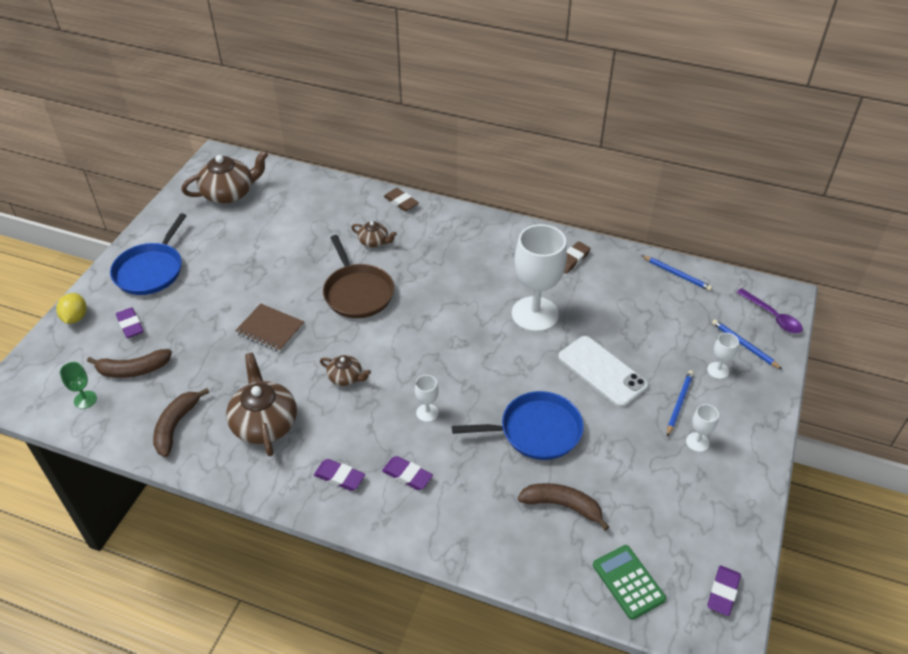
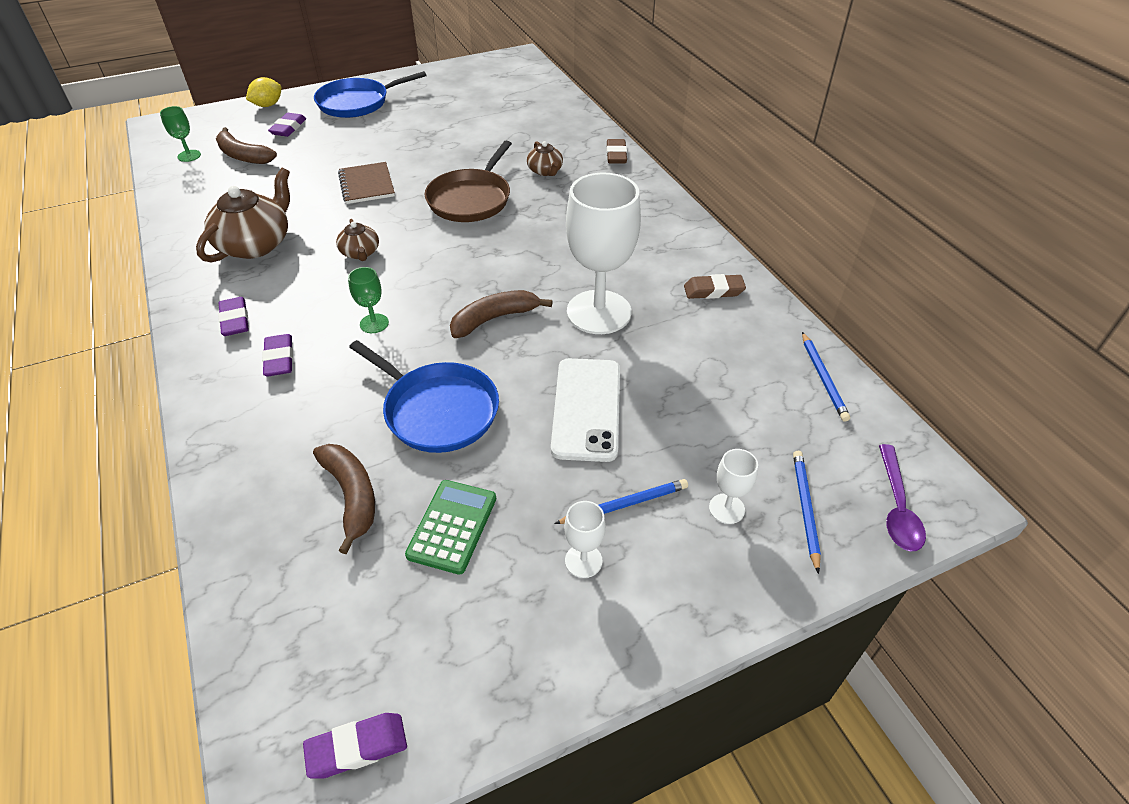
camera: 45 degrees right, 0 degrees up
brown banana [153,388,209,457] -> brown banana moved to [450,290,553,338]
brown teapot [181,151,268,204] -> none
white goblet [415,375,439,422] -> green goblet [348,267,389,333]
green calculator [593,545,666,620] -> green calculator moved to [405,480,496,575]

